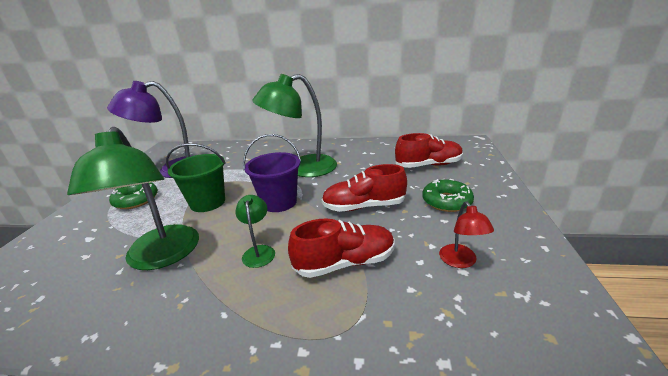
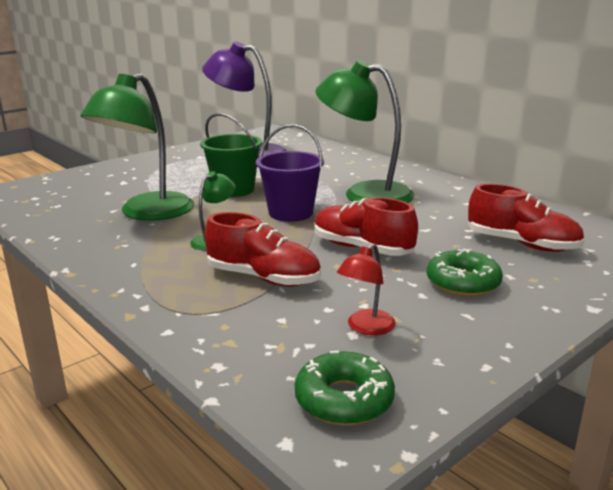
camera: 40 degrees right, 5 degrees down
green donut [109,182,158,209] -> green donut moved to [295,351,395,426]

